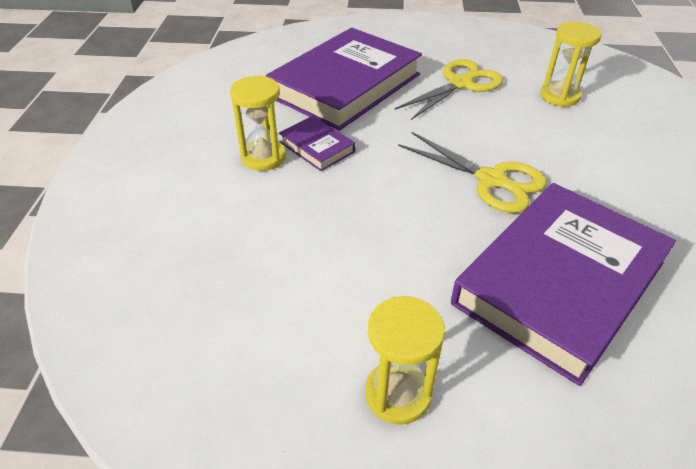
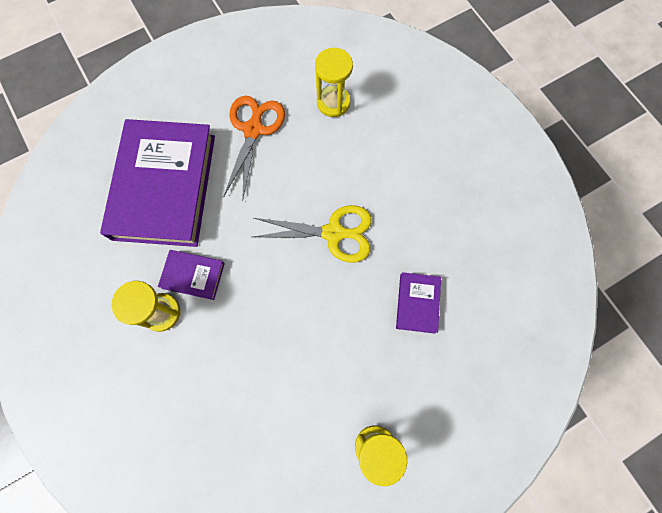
camera: 35 degrees left, 30 degrees up
yellow scissors [395,59,503,120] -> orange scissors [223,96,285,201]
purple book [451,183,676,386] -> purple book [396,272,441,334], size x0.43

